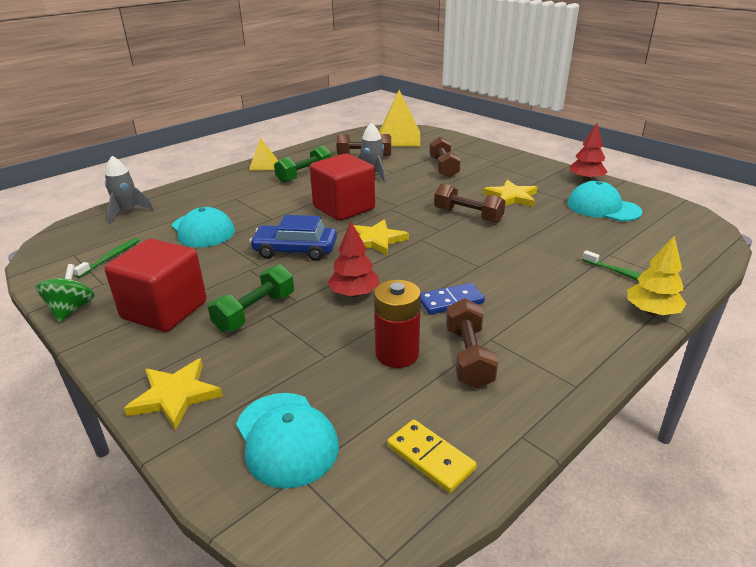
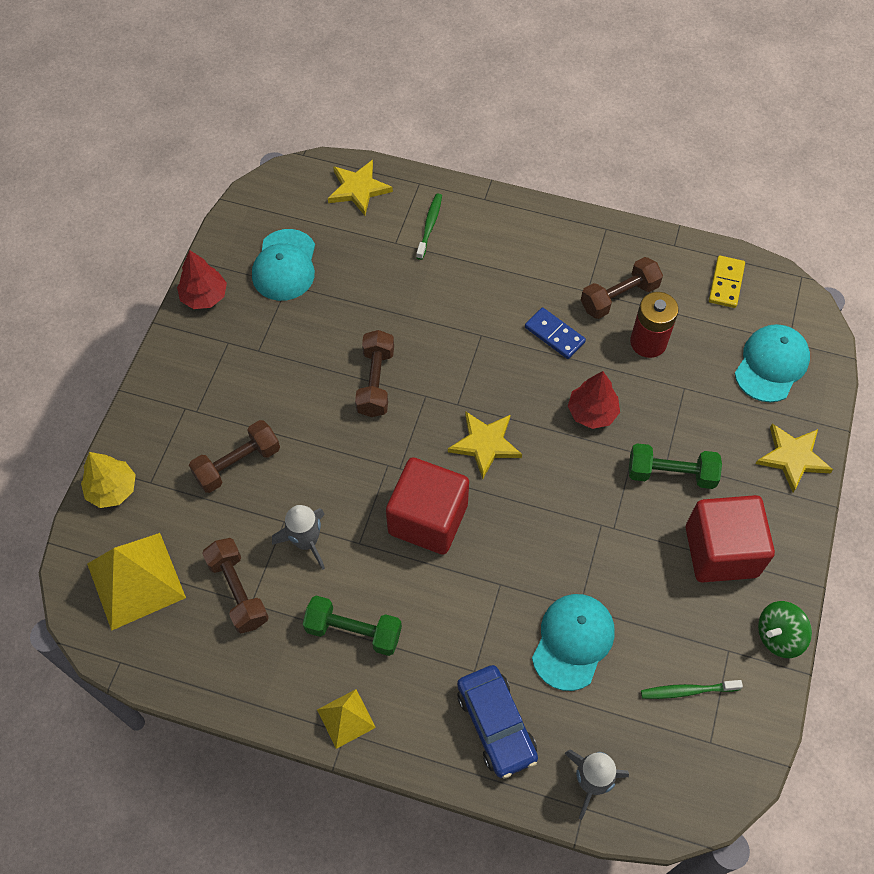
camera: 120 degrees left, 30 degrees up
blue car [250,215,337,261] -> blue car moved to [457,665,538,779]
yellow star [483,180,538,207] -> yellow star moved to [328,160,393,216]
yellow tree [627,235,686,315] -> yellow tree moved to [81,452,136,508]

